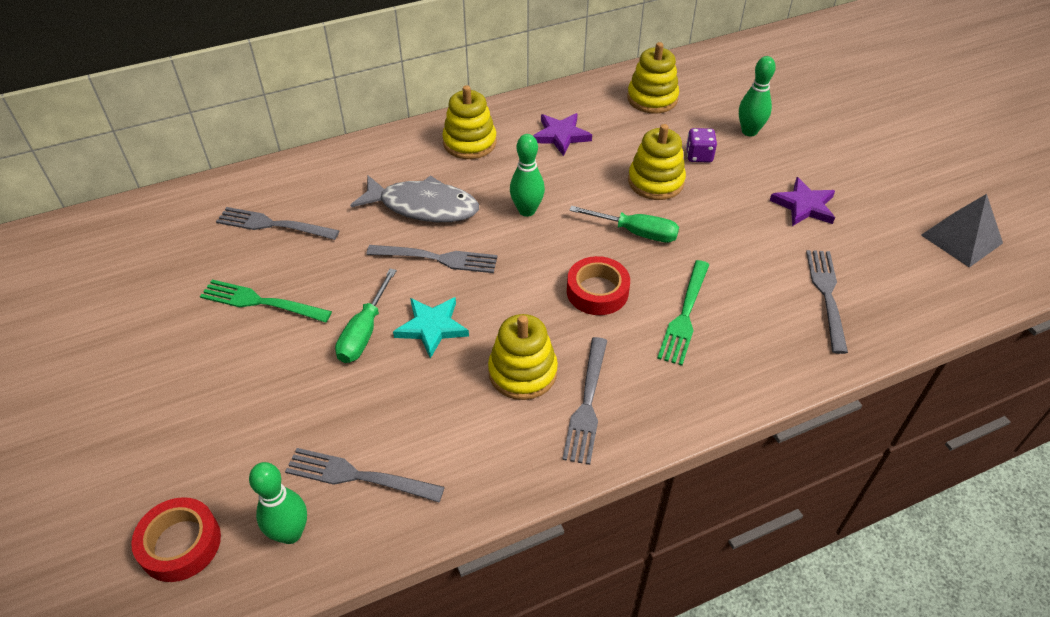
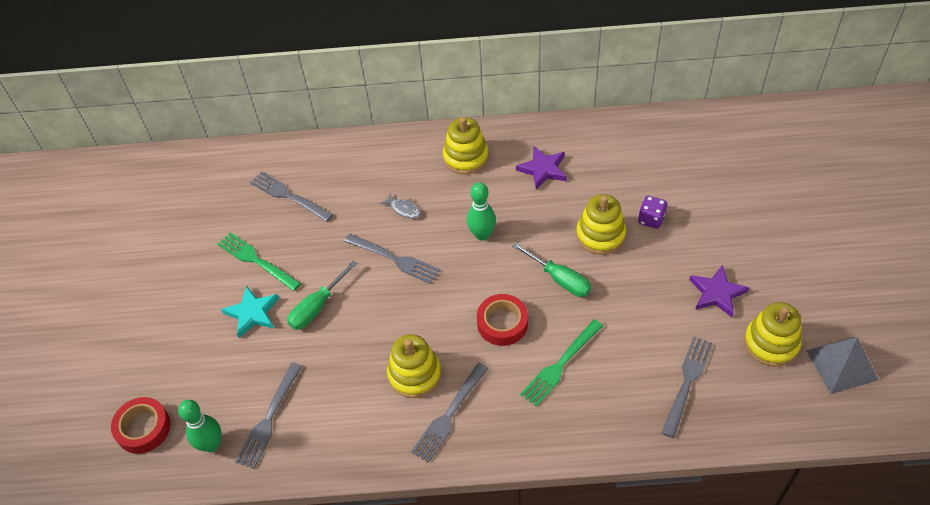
camera: 25 degrees right, 5 degrees up
grey fork [285,448,445,502] -> grey fork turned 105 degrees counterclockwise [235,362,302,469]
grey fish [350,175,479,222] -> grey fish [380,194,421,219], size x0.42
turquoise star [393,297,469,359] -> turquoise star moved to [221,286,279,338]
yellow stacking toy [627,42,679,114] -> yellow stacking toy moved to [744,302,801,367]
green bowling pin [739,56,776,137] -> none

